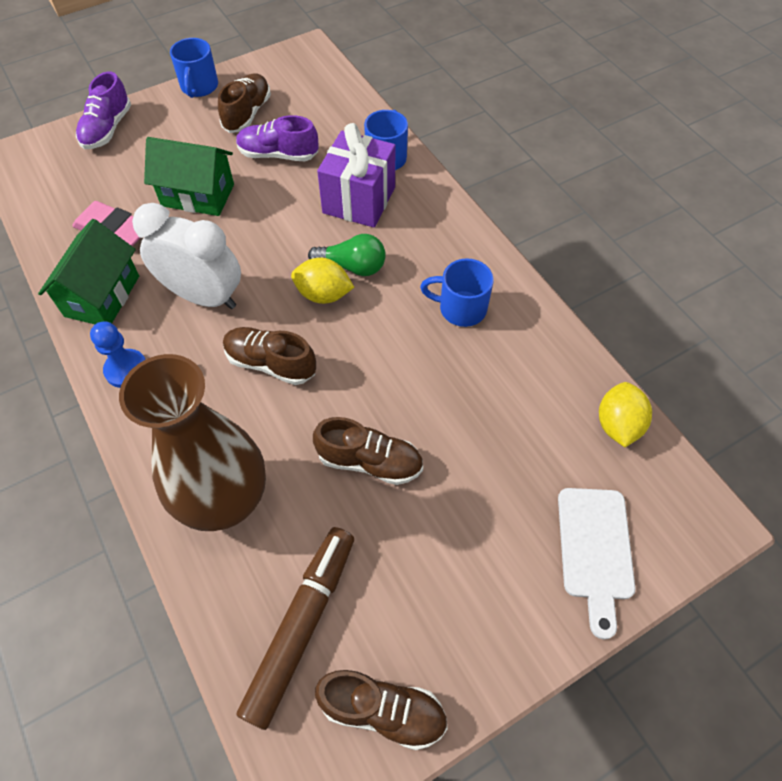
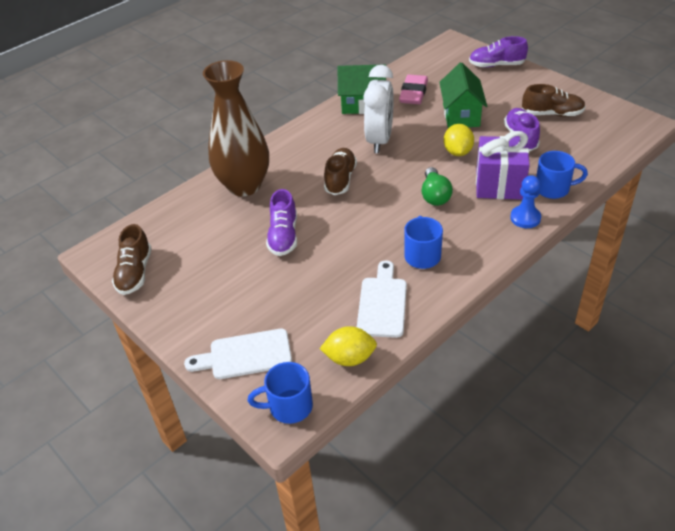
camera: 80 degrees right, 15 degrees down
blue pawn [90,322,146,388] -> blue pawn moved to [510,175,541,228]
blue mug [170,38,218,98] -> blue mug moved to [248,362,313,424]
brown marker [237,527,354,730] -> none
yellow lemon [291,258,354,304] -> yellow lemon moved to [444,124,474,156]
brown shoe [313,417,423,485] -> purple shoe [266,189,297,256]
none -> white cutting board [357,260,407,338]

